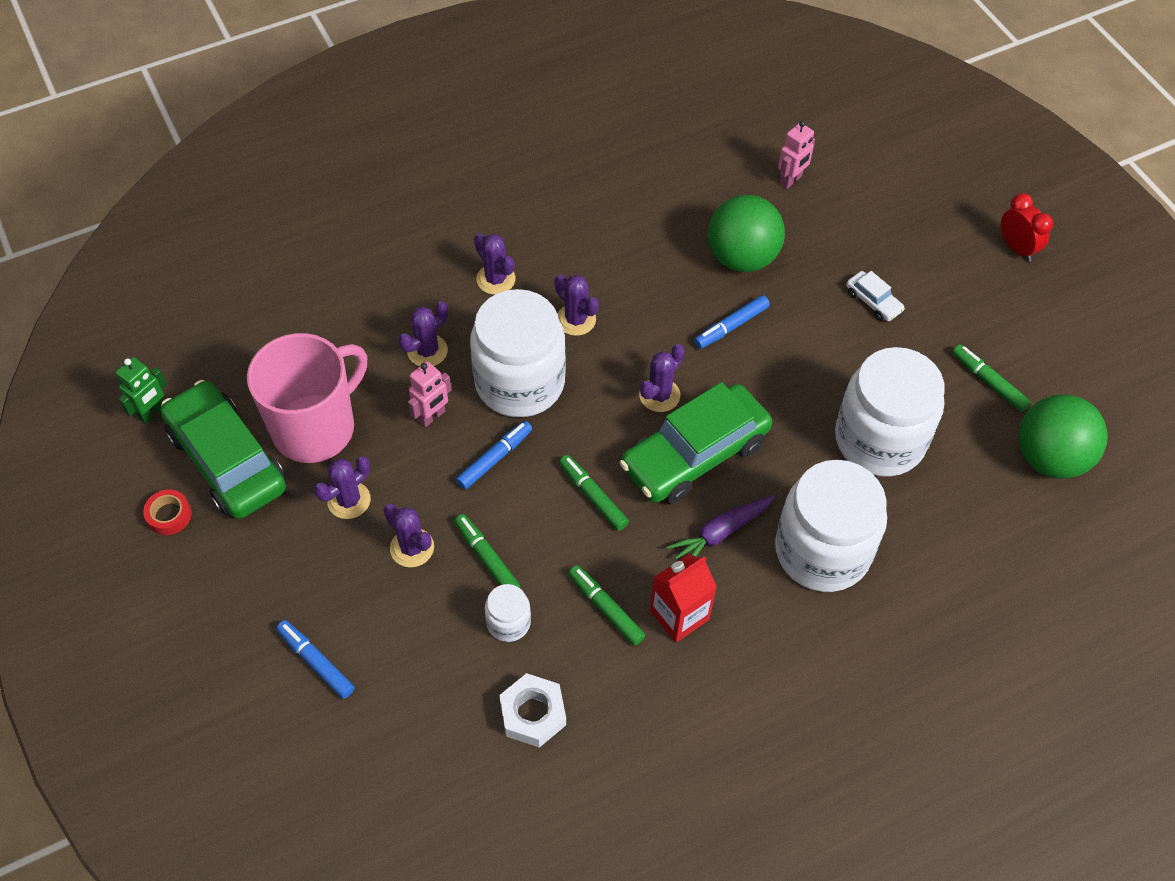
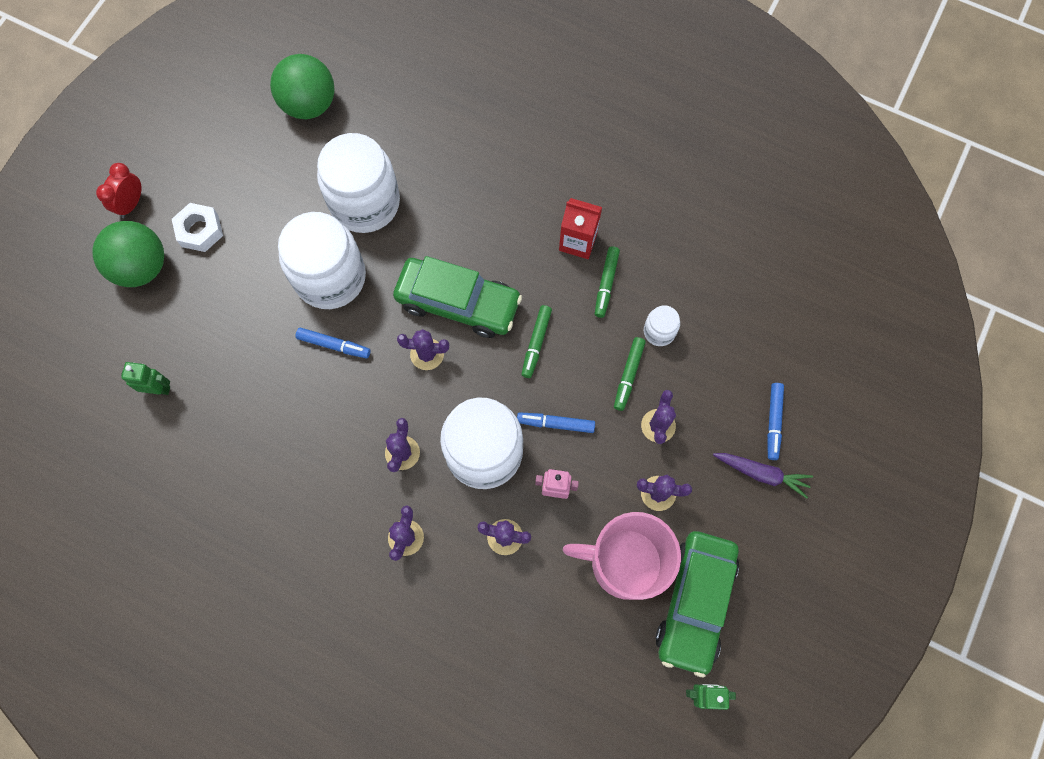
camera: 125 degrees left, 15 degrees up
red tape [143,489,192,535] -> none
white nut [499,673,566,748] -> white nut moved to [172,203,223,252]
purple carrot [667,495,775,559] -> purple carrot moved to [713,453,813,499]
green ball [708,195,785,272] -> green ball moved to [92,221,164,287]
white jar [775,460,887,592] -> white jar moved to [278,212,366,309]
pink robot [778,121,815,189] -> green robot [121,362,170,395]
white car [846,271,905,321] -> none
green marker [952,344,1031,412] -> none

